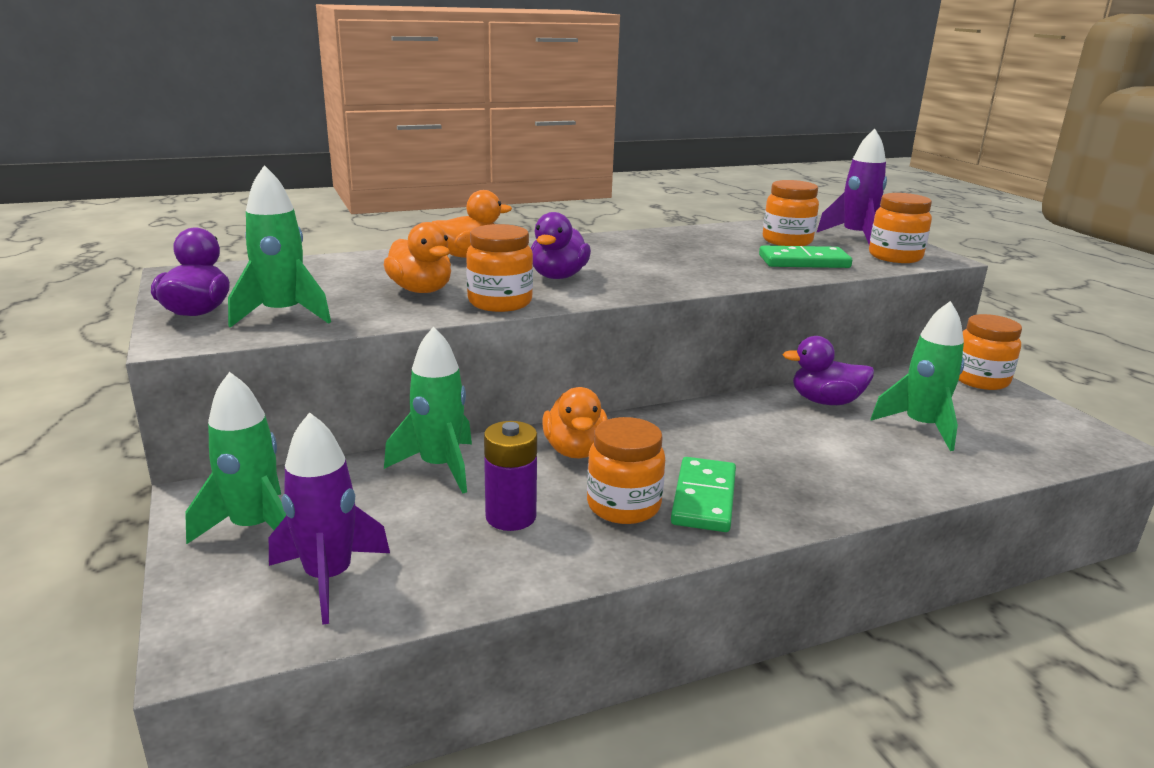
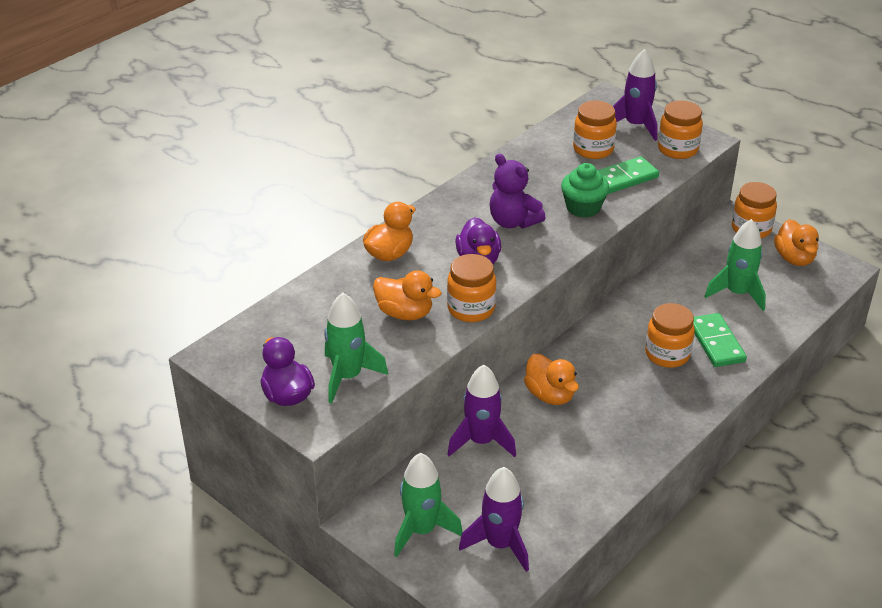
camera: 25 degrees left, 15 degrees up
green rocket [384,326,472,494] -> purple rocket [447,365,516,457]
purple battery [484,421,537,531] -> none
orange jar [587,417,665,524] -> orange jar moved to [645,303,695,368]
green domino [671,457,736,532] -> green domino moved to [693,313,747,367]
purple duck [783,336,874,405] -> none
none -> purple teddy bear [490,154,545,229]
none -> green cupcake [561,163,609,218]
none -> orange duck [774,219,819,266]

